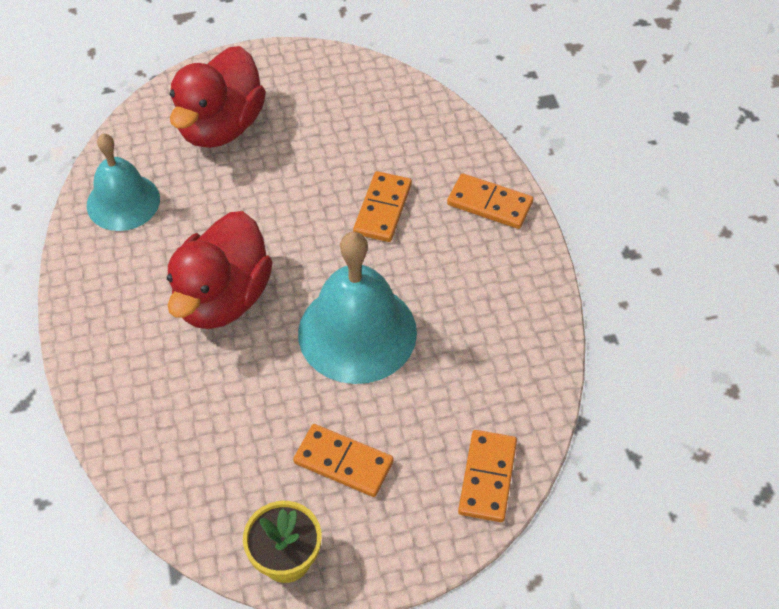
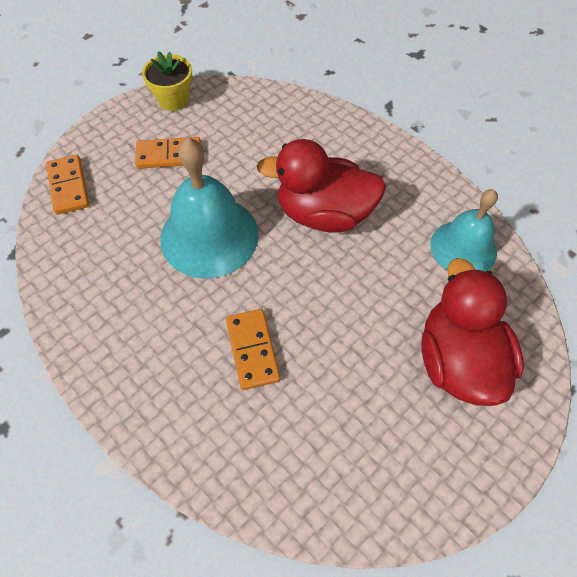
camera: 150 degrees right, 5 degrees up
red duck [167,211,272,329] -> red duck turned 75 degrees counterclockwise [257,139,386,233]
orange domino [447,173,533,229] -> none

